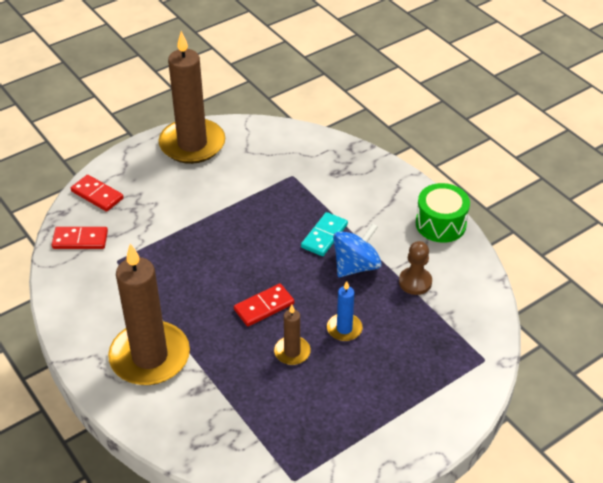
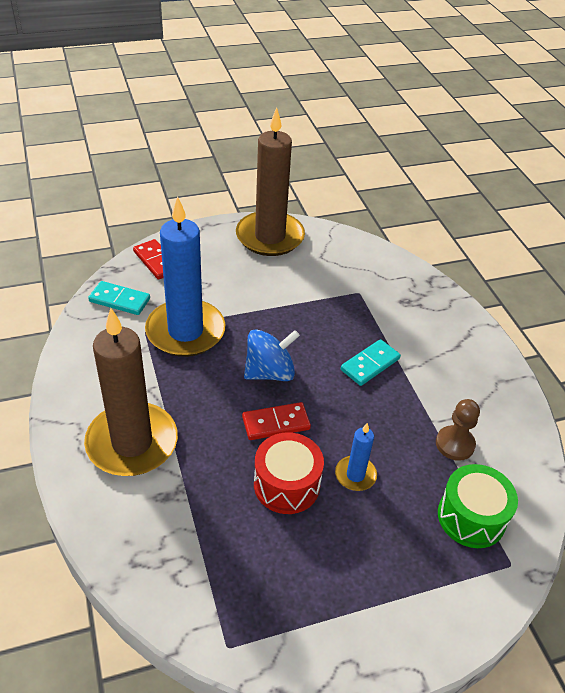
camera: 15 degrees right, 0 degrees up
red domino [52,227,108,249] -> turquoise domino [88,281,150,315]
brown candle [274,305,311,365] -> red drum [254,432,324,514]
blue spinning top [333,223,382,277] -> blue spinning top moved to [244,329,300,381]
green drum [416,183,470,243] -> green drum moved to [438,464,518,548]
none -> blue candle [145,196,225,357]

